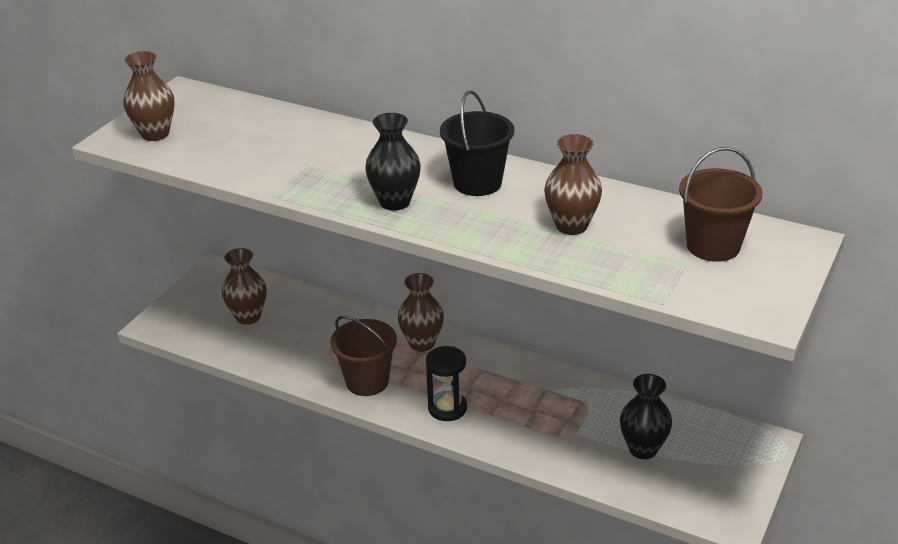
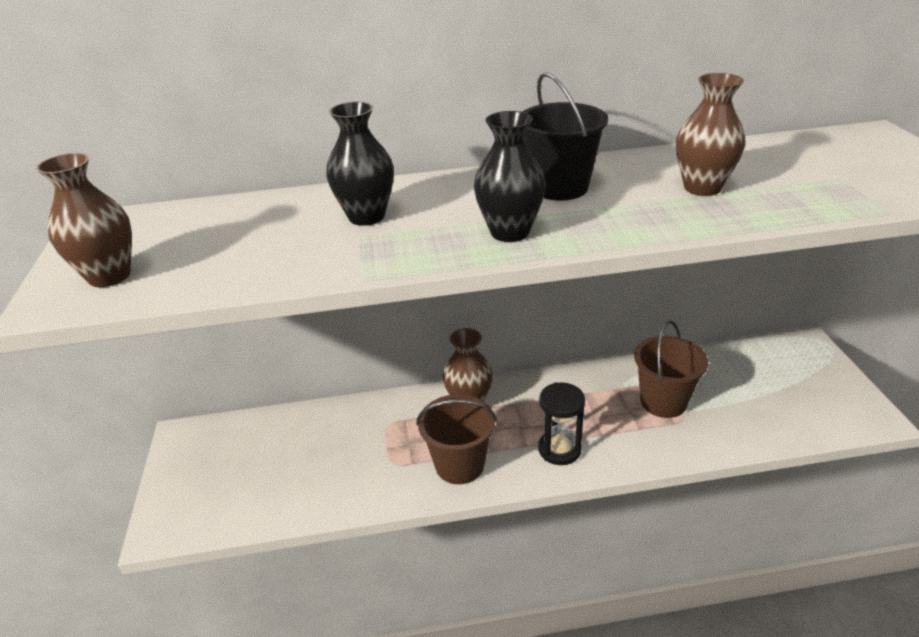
camera: 35 degrees left, 0 degrees up
brown vase [222,248,267,325] -> none
black vase [620,374,672,459] -> black vase moved to [326,102,394,226]
brown bucket [679,147,763,262] -> brown bucket moved to [634,320,708,418]

